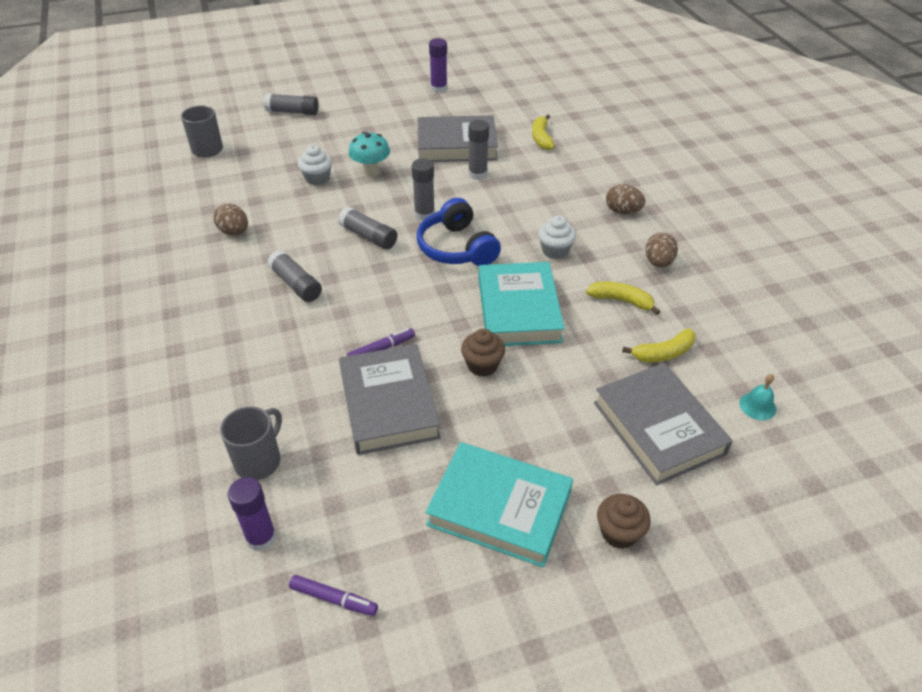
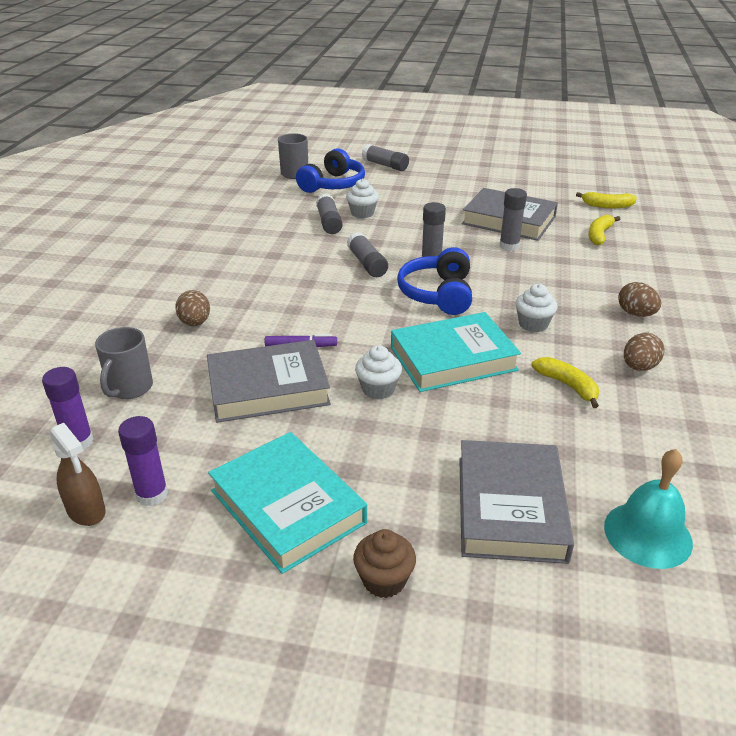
camera: 30 degrees right, 10 degrees down
brown egg [214,204,248,235] -> brown egg moved to [175,290,210,326]
grey mug [220,406,282,480] -> grey mug turned 135 degrees clockwise [95,327,153,399]
grey glue stick [267,250,322,302] -> grey glue stick moved to [316,194,343,234]
purple marker [289,575,378,616] -> brown spray bottle [49,423,106,526]
grey book [339,344,441,455] -> grey book turned 60 degrees clockwise [207,340,331,423]
turquoise mushroom [349,132,390,176] -> none
purple glue stick [429,38,447,93] -> purple glue stick moved to [118,416,168,506]
brown cupcake [461,329,505,377] -> white cupcake [355,345,402,399]
turquoise book [479,262,565,346] -> turquoise book turned 45 degrees clockwise [391,312,521,392]
yellow banana [622,329,696,362] -> yellow banana moved to [576,192,637,208]
turquoise bell [740,374,776,420] -> turquoise bell [604,449,693,569], size x1.87
none -> blue headphones [296,148,365,193]

